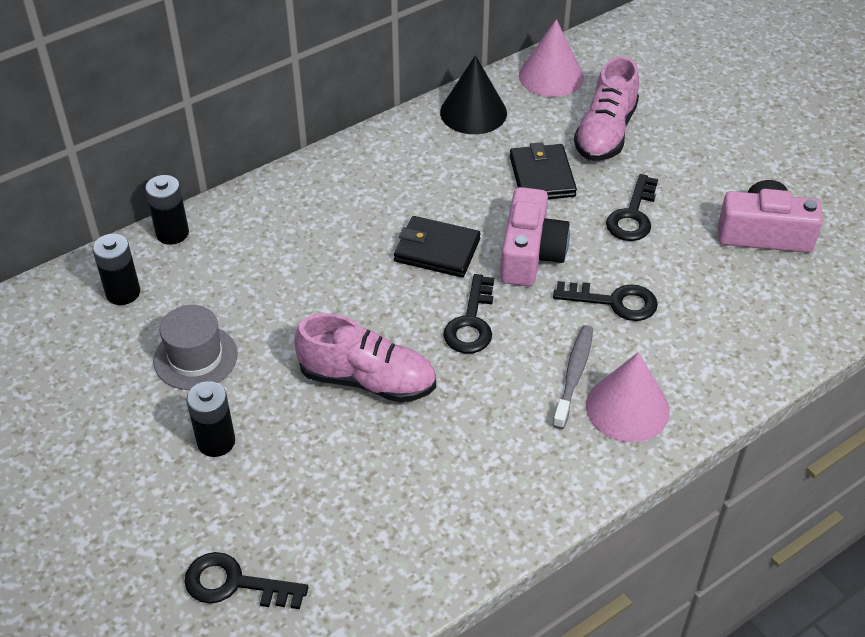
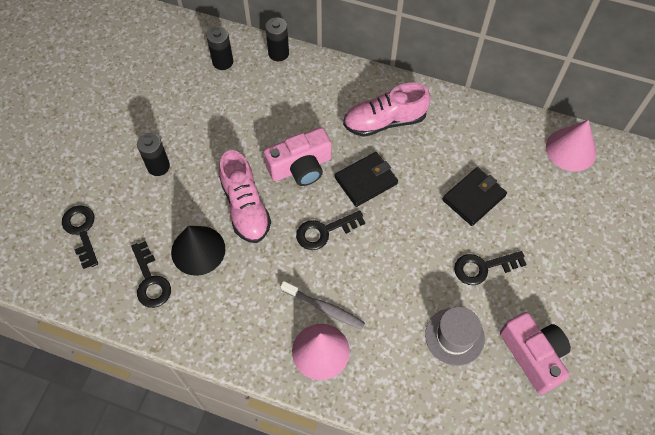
camera: 55 degrees right, 15 degrees up
grey hat [153,305,238,390] -> grey hat moved to [425,307,485,366]
black wallet [394,216,481,277] -> black wallet turned 75 degrees clockwise [335,152,398,207]
black cone [440,55,507,134] -> black cone moved to [171,226,225,276]
pink camera [500,187,570,287] -> pink camera moved to [264,127,332,186]
grey toothbrush [552,325,593,429] -> grey toothbrush turned 45 degrees clockwise [280,281,365,330]
black key [553,281,658,321] -> black key moved to [131,241,171,308]
pink shoe [574,56,639,161] -> pink shoe moved to [343,83,430,137]

